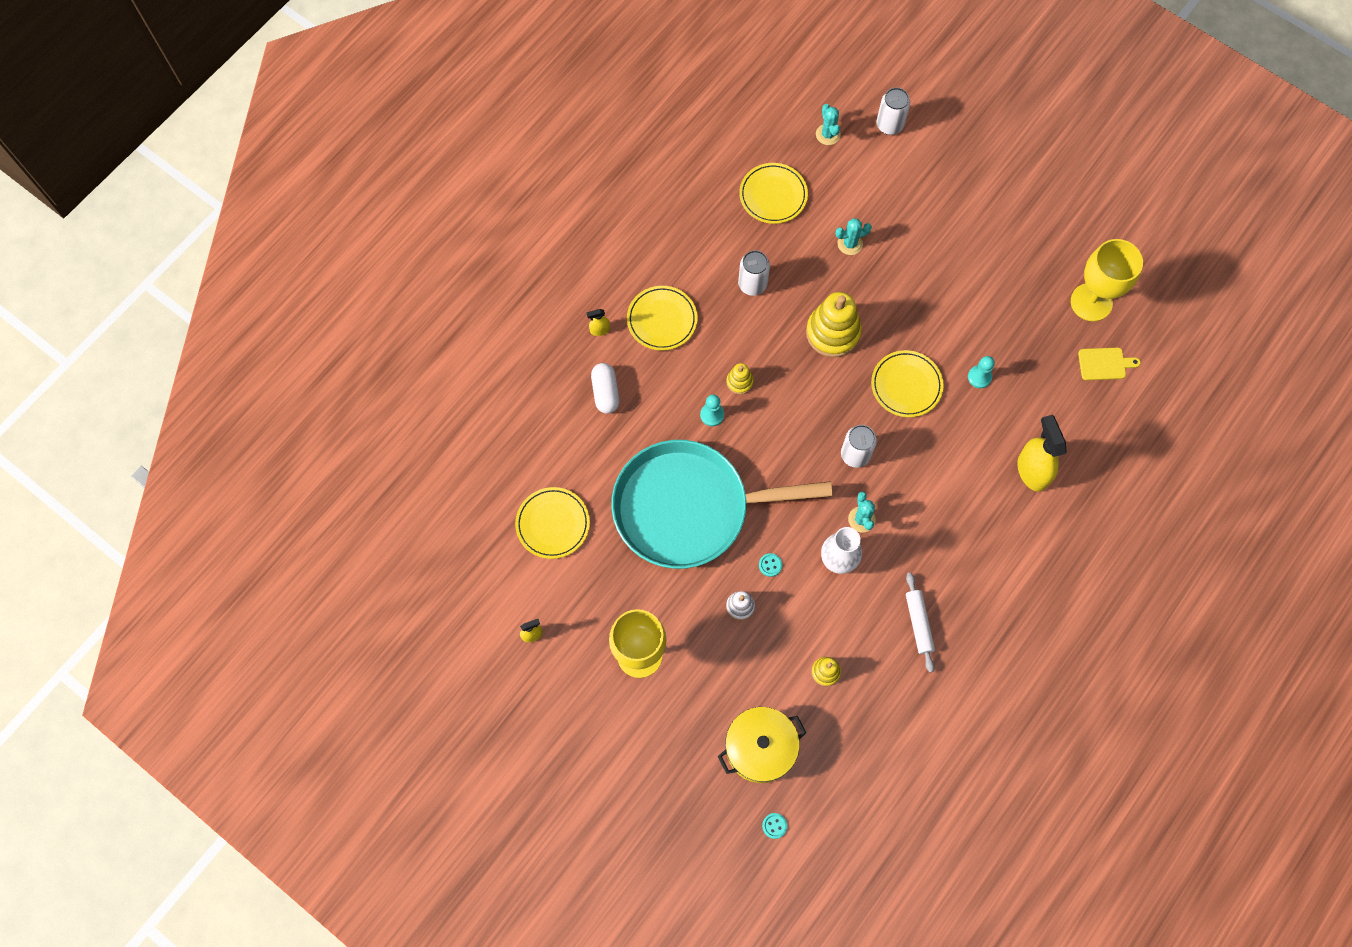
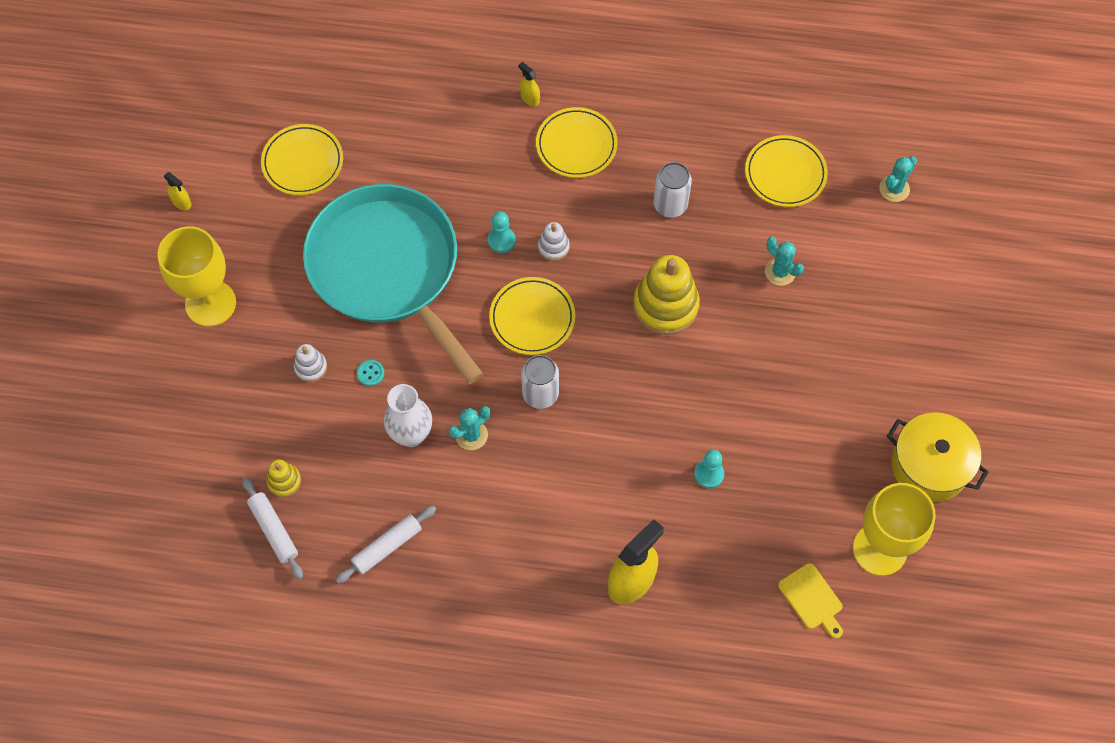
camera: 60 degrees right, 5 degrees down
white capsule [591,363,620,414] -> none
yellow pot [718,707,806,783] -> yellow pot moved to [887,412,989,502]
yellow stacking toy [726,363,754,394] -> white stacking toy [538,222,570,261]
turquoise button [762,813,787,839] -> none
yellow plate [871,350,944,417] -> yellow plate moved to [489,277,575,355]
white can [876,87,910,135] -> none
none -> white rolling pin [243,477,303,579]

